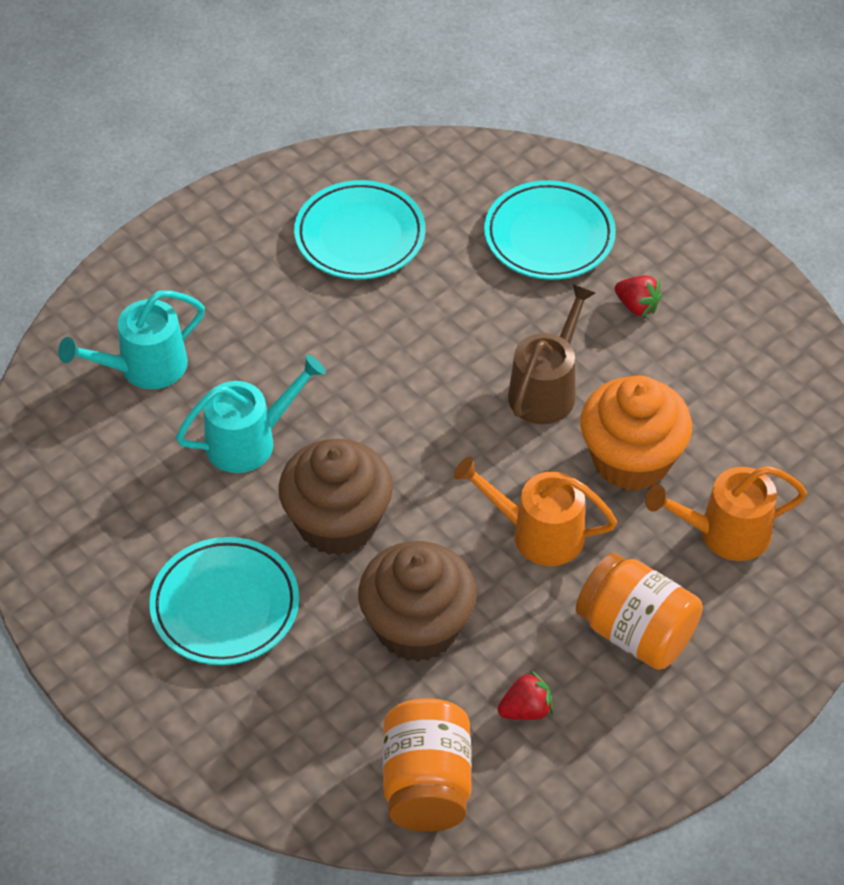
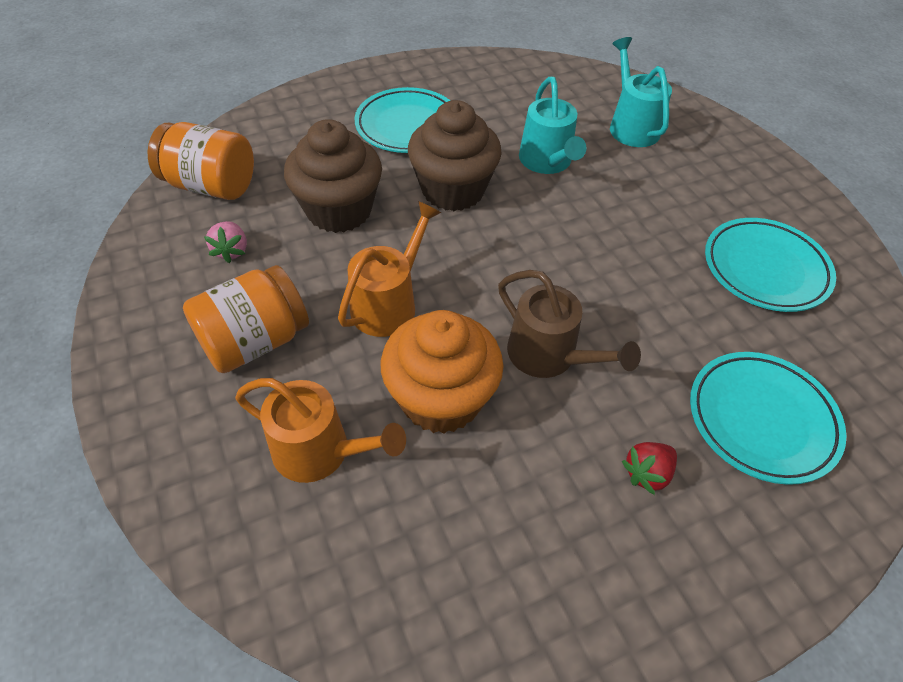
camera: 105 degrees right, 0 degrees up
red strawberry [498,670,553,720] -> pink strawberry [204,221,247,263]
orange watering can [645,466,807,561] -> orange watering can turned 105 degrees clockwise [235,378,406,483]

